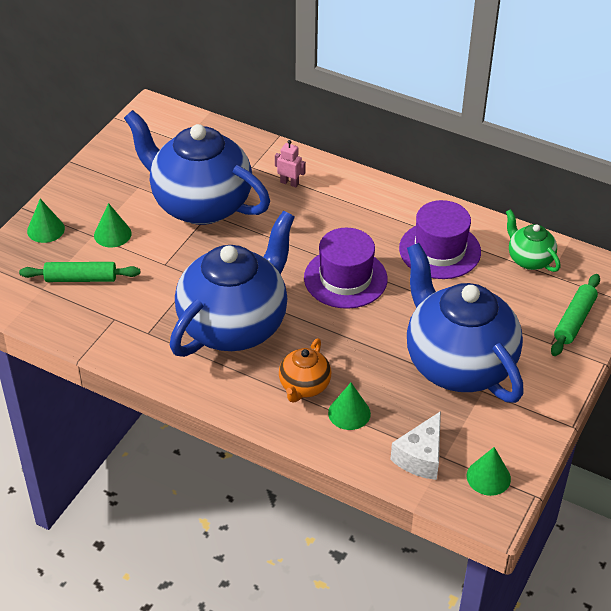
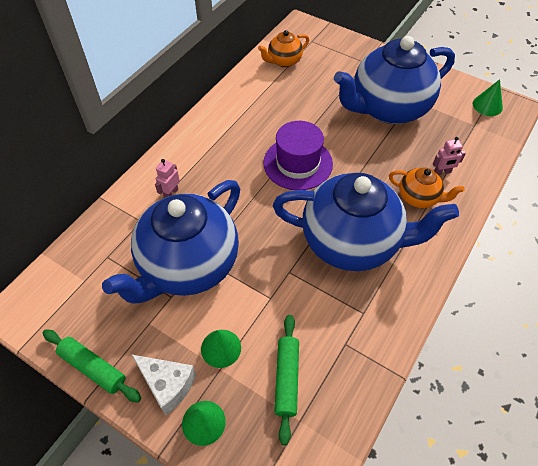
camera: 85 degrees left, 10 degrees up
blue teapot [170,211,295,357] -> blue teapot turned 150 degrees clockwise [273,173,459,271]
green cone [328,383,371,430] -> pink robot [433,137,466,175]
white cheese [390,411,441,480] -> white cheese moved to [131,354,196,415]
purple hat [399,200,481,279] -> none
green teapot [506,209,561,272] -> orange teapot [258,30,309,67]
green rolling pin [551,274,600,356] -> green rolling pin moved to [43,329,142,403]

